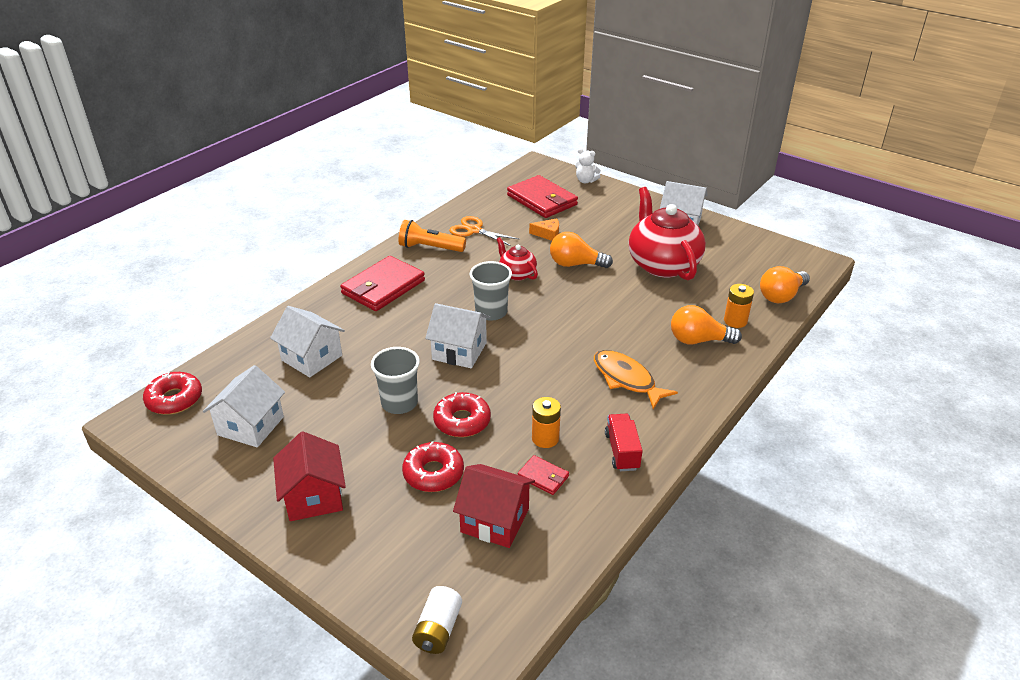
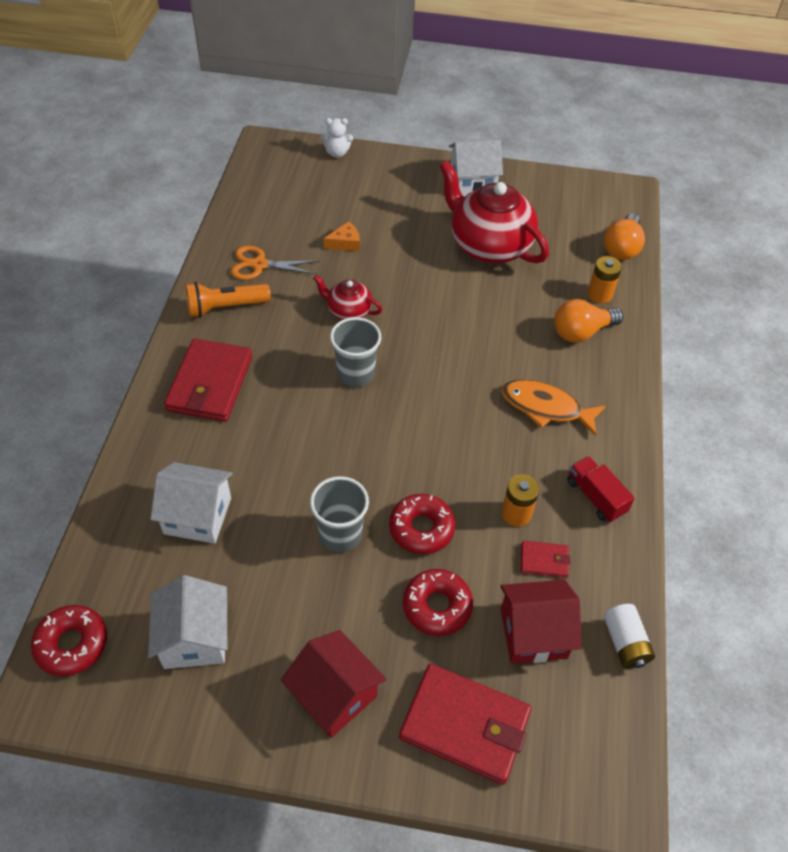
camera: 30 degrees left, 15 degrees up
white battery [412,586,462,654] -> white battery moved to [604,604,655,668]
white house [425,303,491,368] -> none
red wallet [507,175,578,218] -> red wallet moved to [399,664,531,785]
orange light bulb [550,232,613,268] -> none

